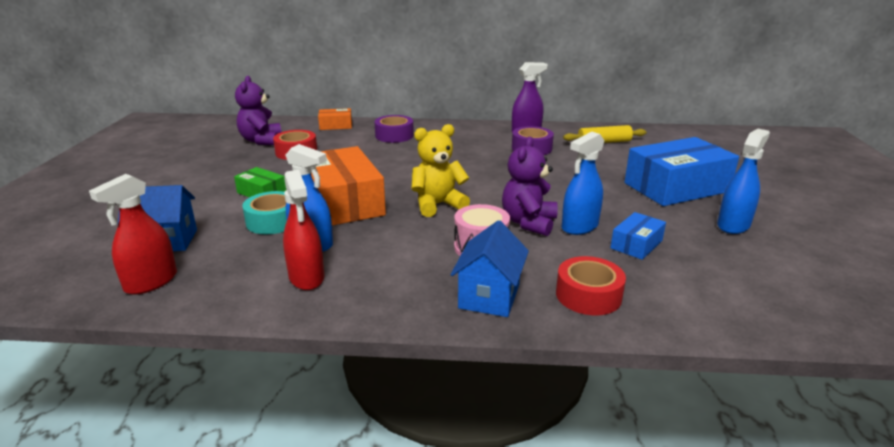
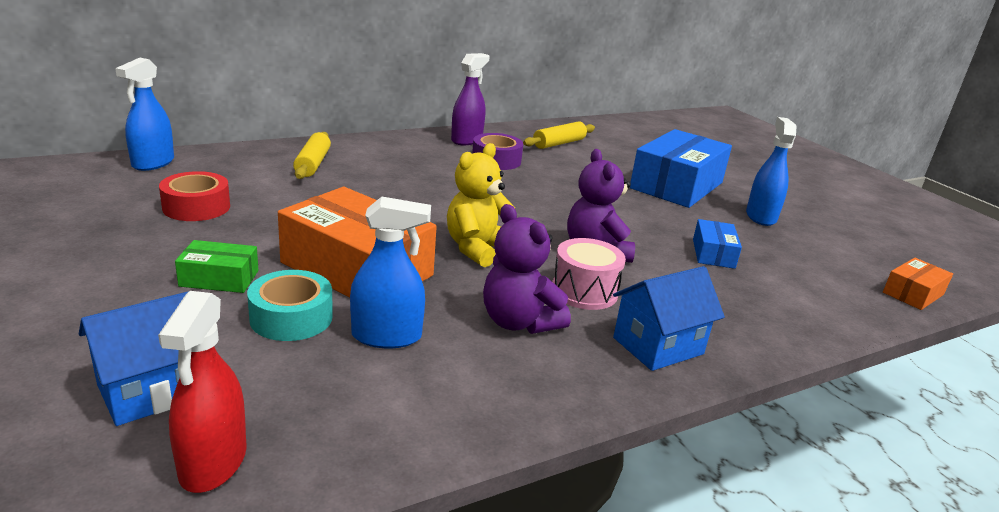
camera: 35 degrees left, 0 degrees up
purple teddy bear [235,76,281,145] -> purple teddy bear moved to [483,204,571,334]
red spray bottle [283,170,324,290] -> none
orange box [318,108,352,130] -> orange box moved to [883,258,953,310]
purple tape [374,115,414,143] -> yellow rolling pin [293,132,331,179]
blue house [451,220,529,317] -> blue house turned 75 degrees clockwise [613,266,725,371]
red tape [556,256,626,315] -> none
blue spray bottle [562,131,605,235] -> blue spray bottle moved to [115,58,174,171]

